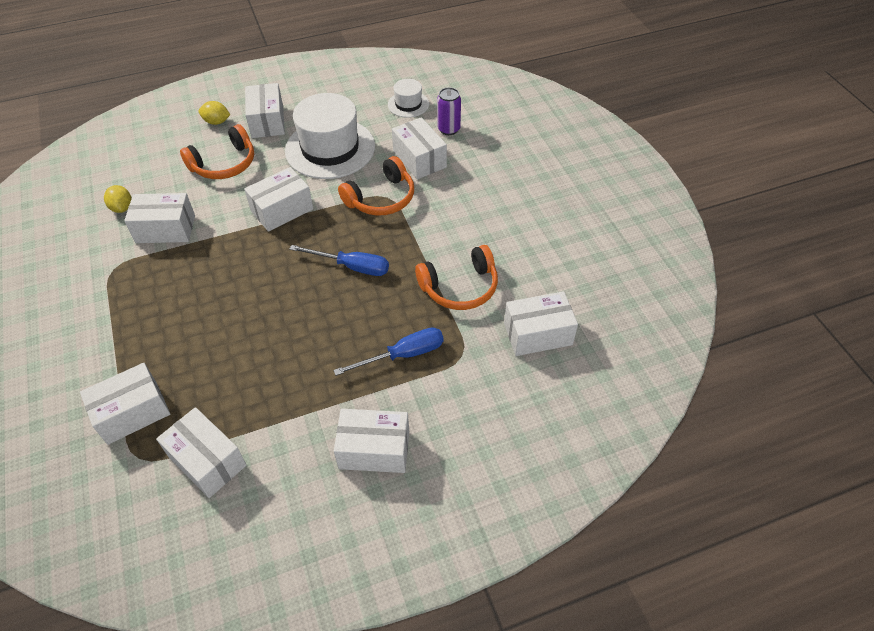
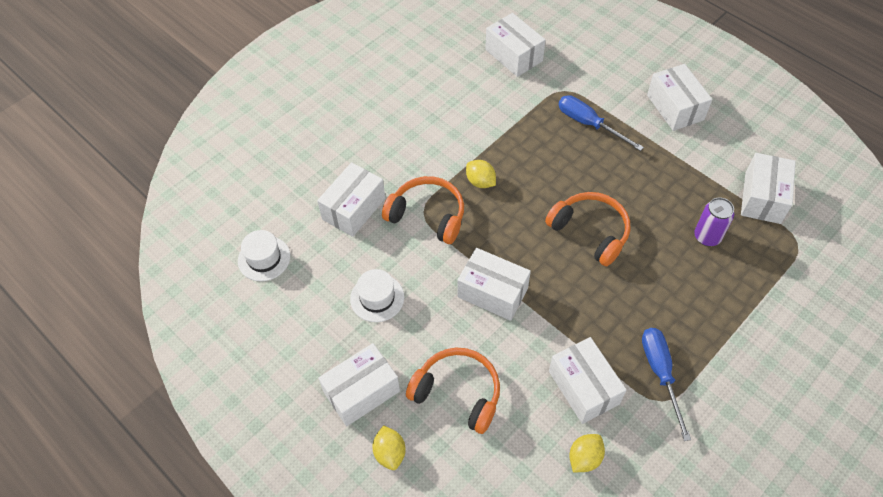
camera: 115 degrees left, 5 degrees up
white box [80,363,170,445] -> none
white hat [285,93,375,179] -> white hat [350,269,404,322], size x0.49
blue screwdriver [289,245,389,276] -> blue screwdriver moved to [642,328,691,441]
orange headphones [415,245,498,310] -> orange headphones moved to [545,192,630,266]
purple can [437,87,461,135] -> purple can moved to [694,198,734,246]
none -> yellow lemon [466,160,496,188]

